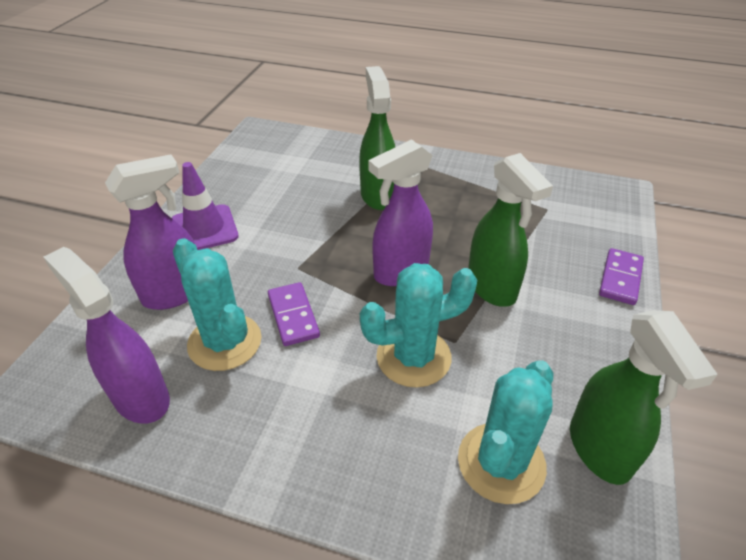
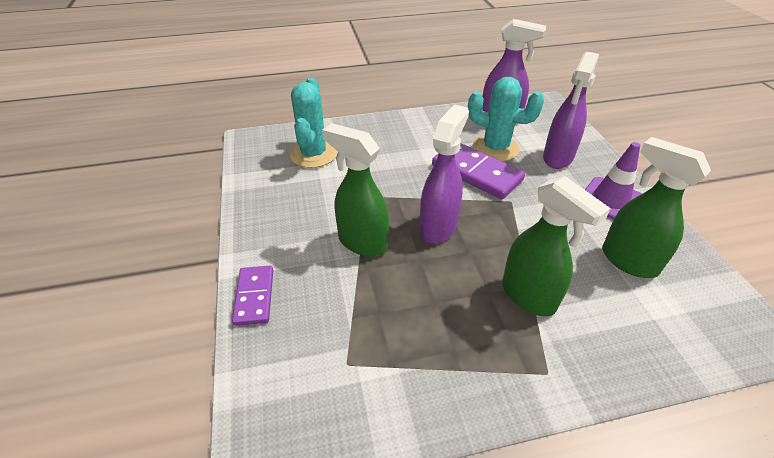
camera: 150 degrees right, 0 degrees up
purple domino [268,282,320,346] -> purple domino [432,143,525,199], size x1.63
turquoise cactus [360,263,477,387] -> none
green spray bottle [570,310,718,485] -> green spray bottle moved to [602,137,711,278]

